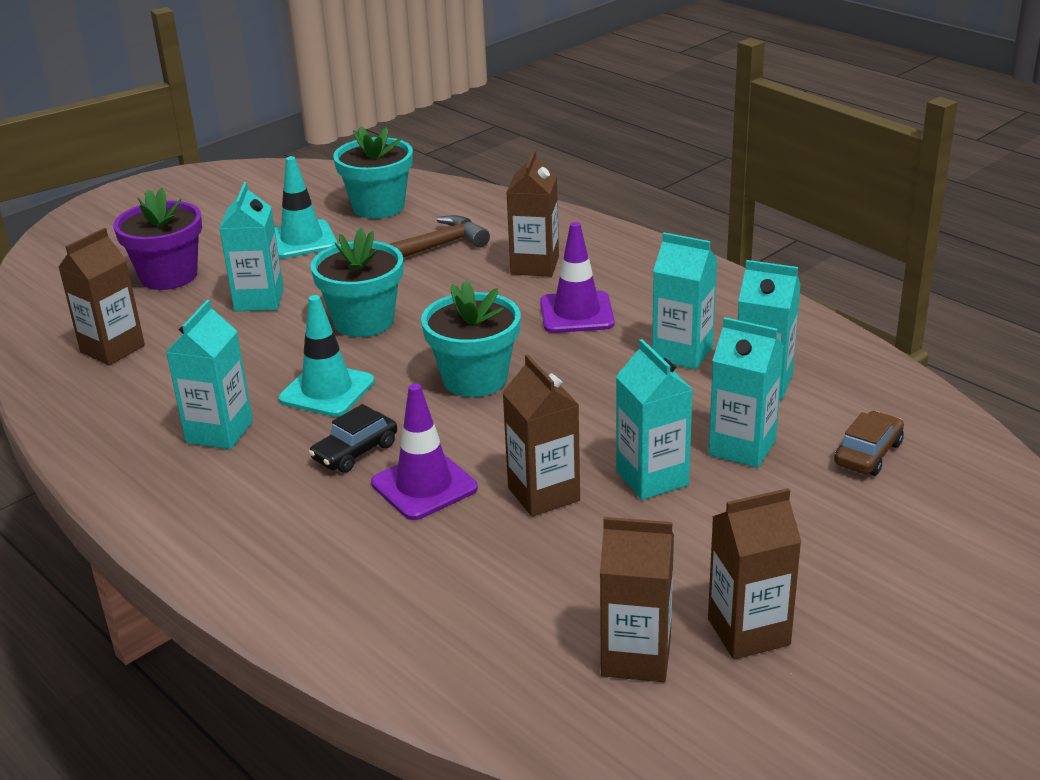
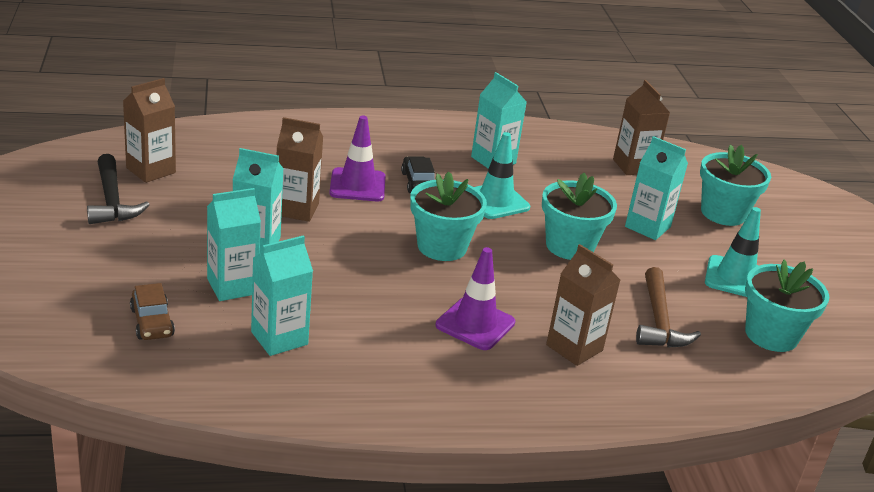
camera: 120 degrees right, 0 degrees up
purple flower pot [113,188,202,290] -> turquoise flower pot [700,144,771,226]
turquoise carton [652,232,717,370] -> none
brown carton [708,488,801,659] -> black hammer [87,154,150,224]

